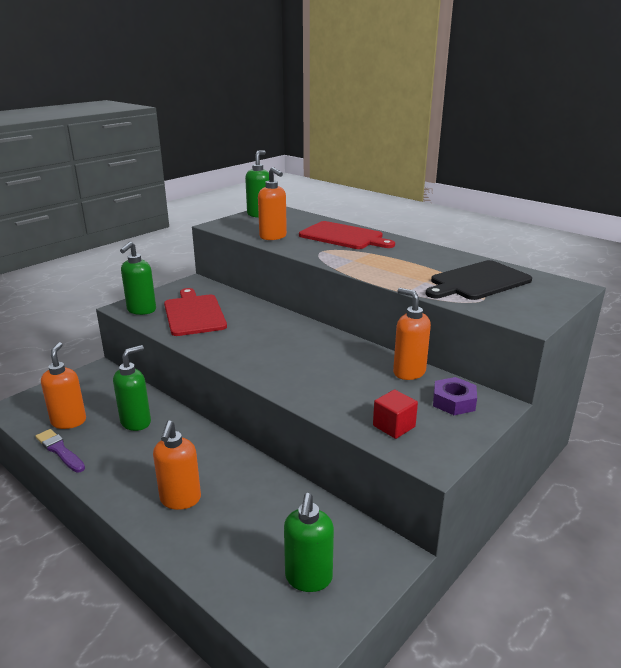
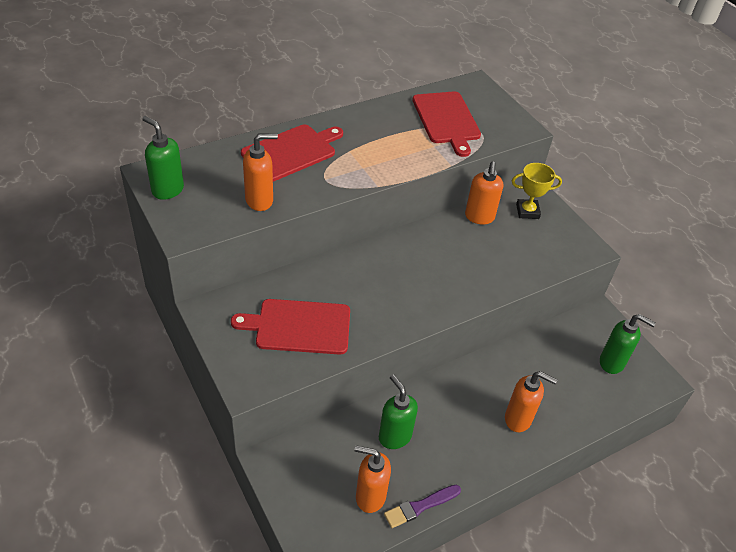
camera: 75 degrees left, 20 degrees up
green soap dispenser [120,241,156,315] -> none
red cube [373,390,418,439] -> none
orange soap dispenser [393,288,431,380] -> orange soap dispenser turned 60 degrees counterclockwise [465,161,503,225]
black cutting board [426,260,532,300] -> red cutting board [412,91,481,157]
purple nut [433,377,477,415] -> yellow trophy [512,163,562,219]

